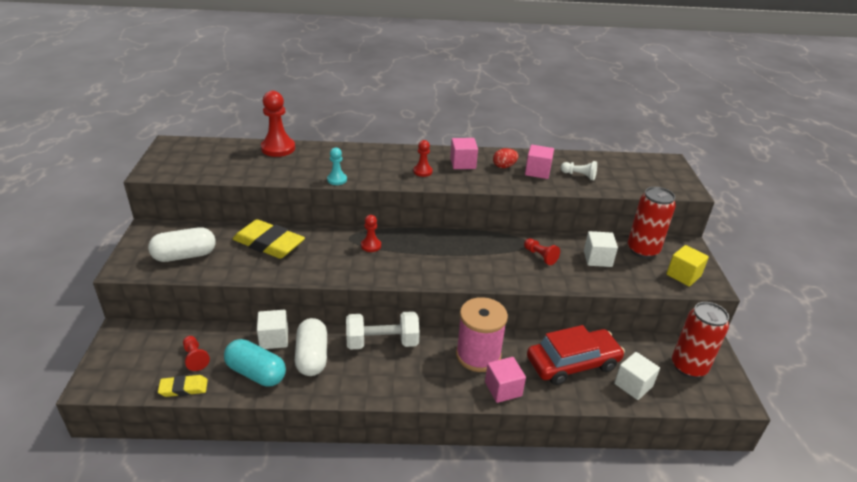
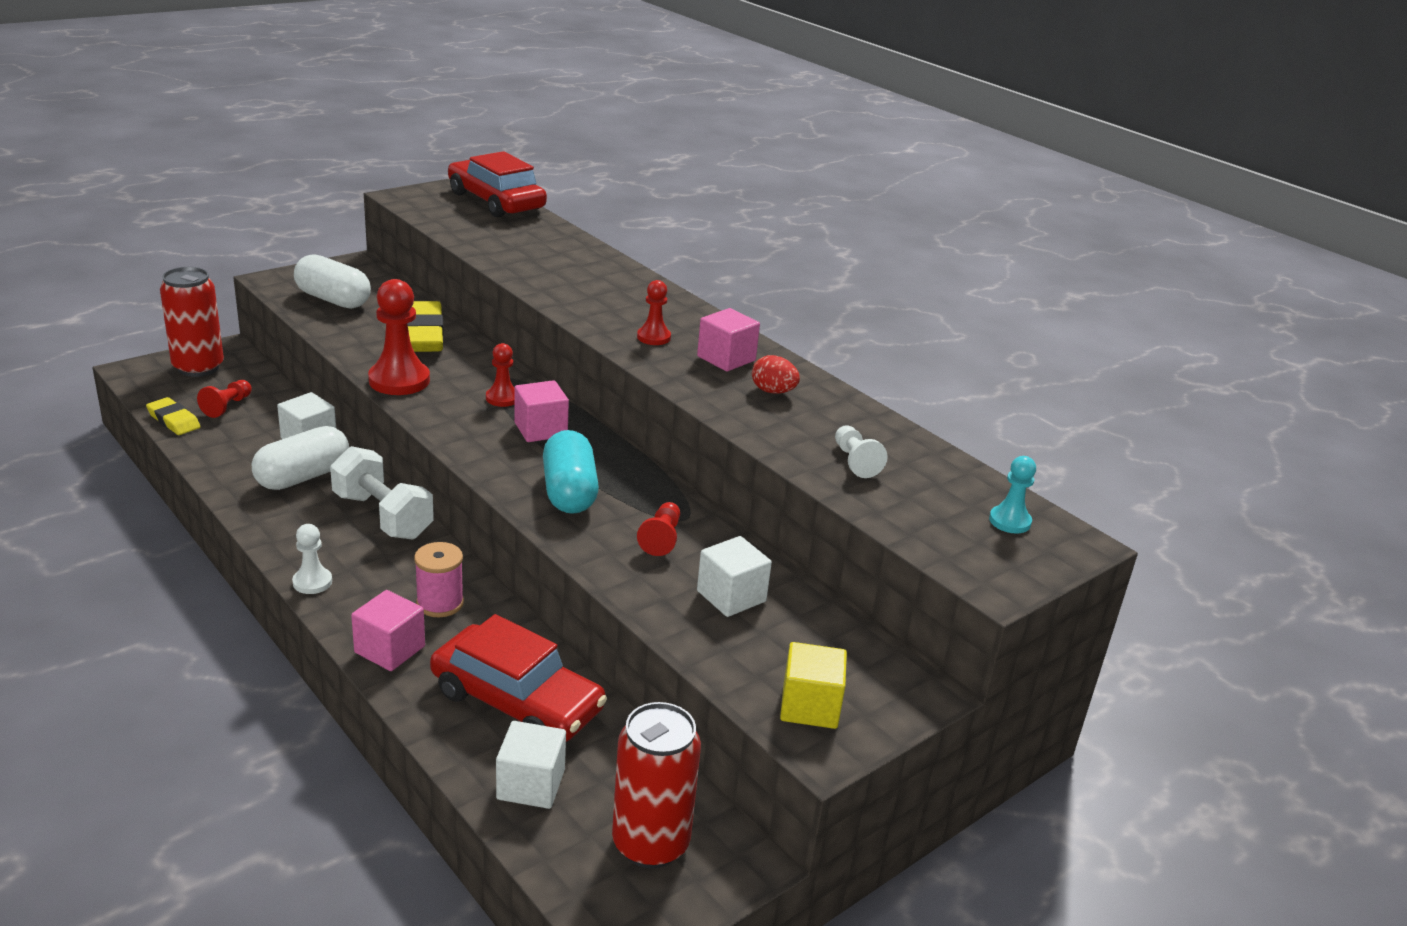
camera: 50 degrees right, 5 degrees down
turquoise capsule [224,339,286,387] -> turquoise capsule moved to [543,430,599,514]
red pawn [261,91,295,157] -> red pawn moved to [368,279,430,395]
turquoise pawn [327,147,347,185] -> turquoise pawn moved to [989,456,1036,534]
pink spool [456,297,508,372] -> pink spool [414,542,464,617], size x0.59
pink cube [525,145,554,179] -> pink cube moved to [514,380,569,442]
red can [628,187,676,258] -> red can moved to [160,267,224,377]
none -> white pawn [292,524,332,594]
none -> red car [448,151,547,217]

